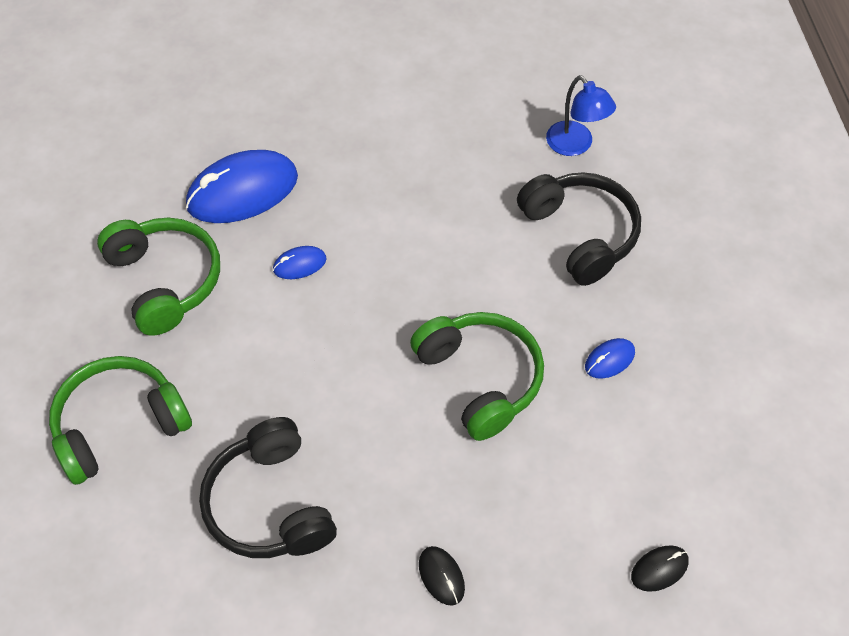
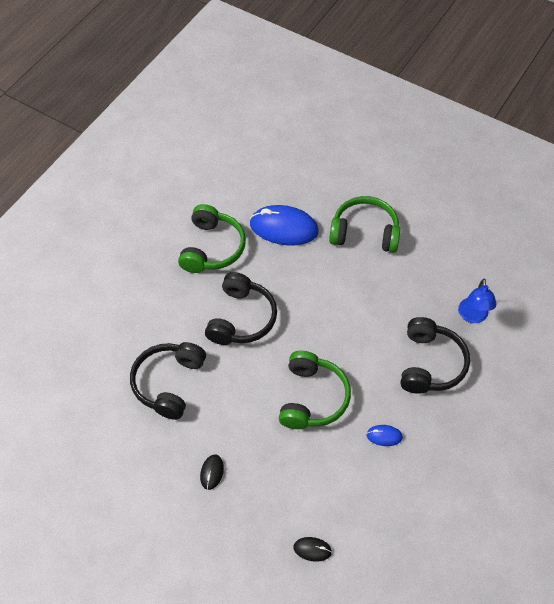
camera: 40 degrees right, 0 degrees up
green headphones [49,356,192,485] -> green headphones moved to [329,196,400,253]
blue mouse [273,246,326,279] -> none
none -> black headphones [205,272,277,345]

